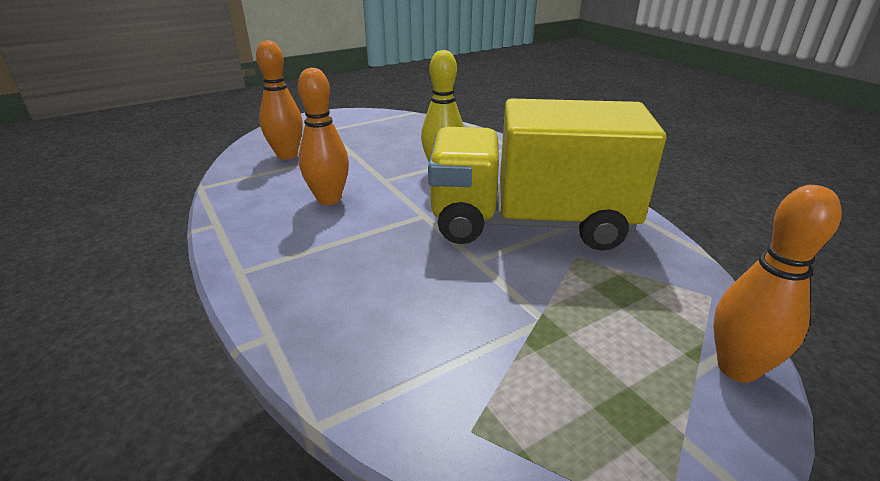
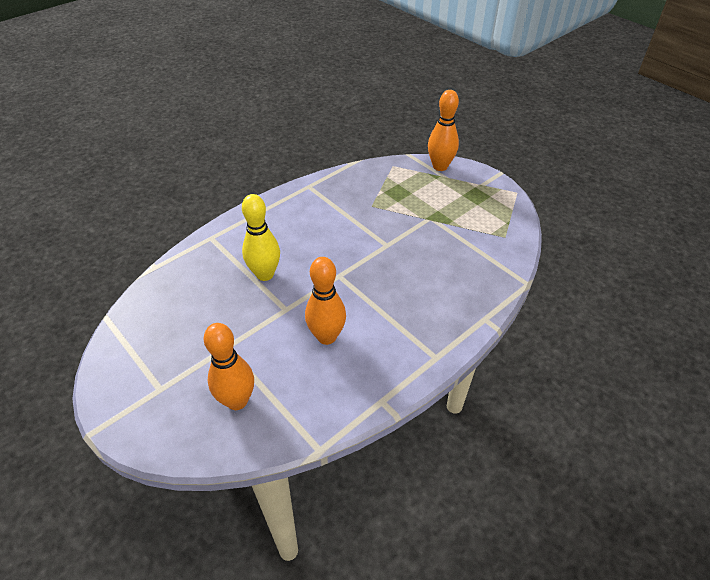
camera: 100 degrees left, 15 degrees up
yellow truck [428,99,666,251] -> none

